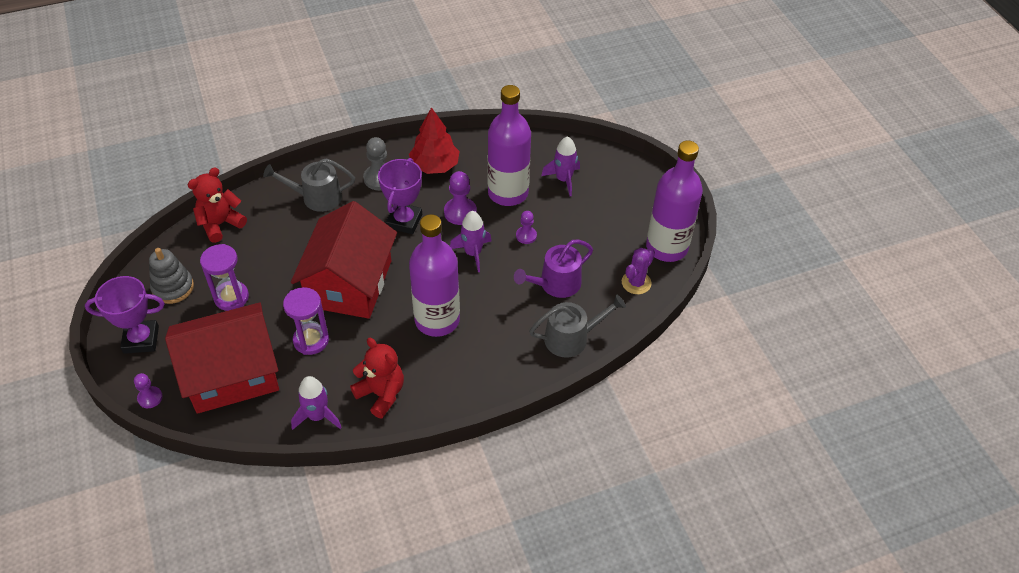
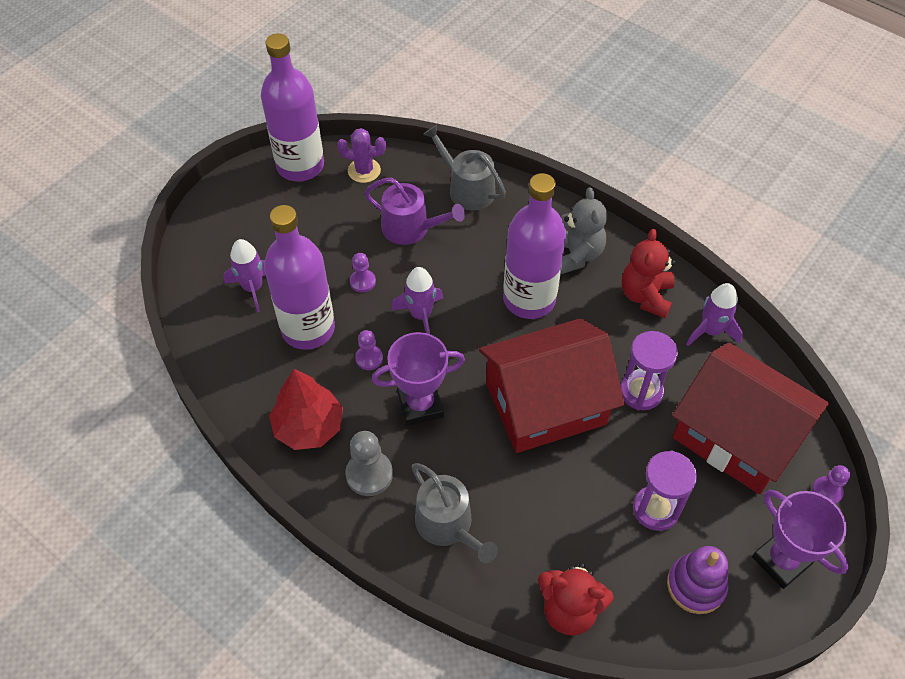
camera: 120 degrees left, 5 degrees up
grey stacking toy [149,248,194,304] -> purple stacking toy [667,546,728,614]
purple pawn [444,171,477,225] -> purple pawn [355,330,383,370], size x0.63
none -> grey teddy bear [561,187,607,274]

